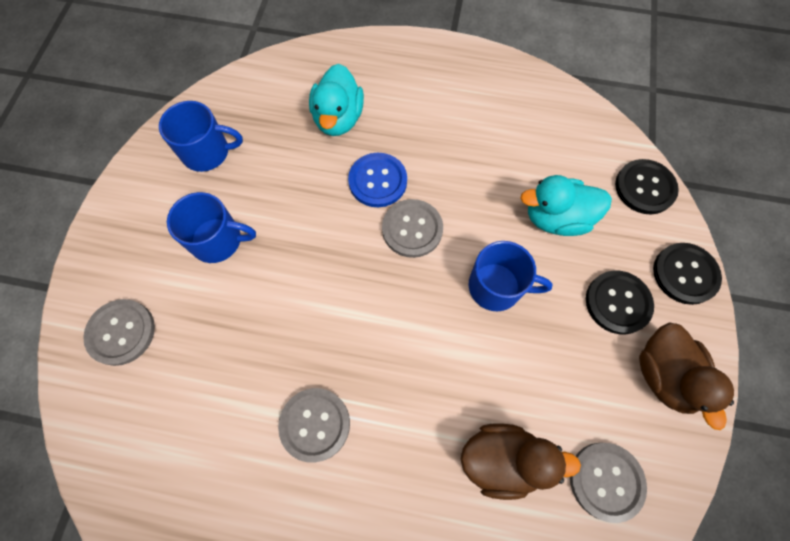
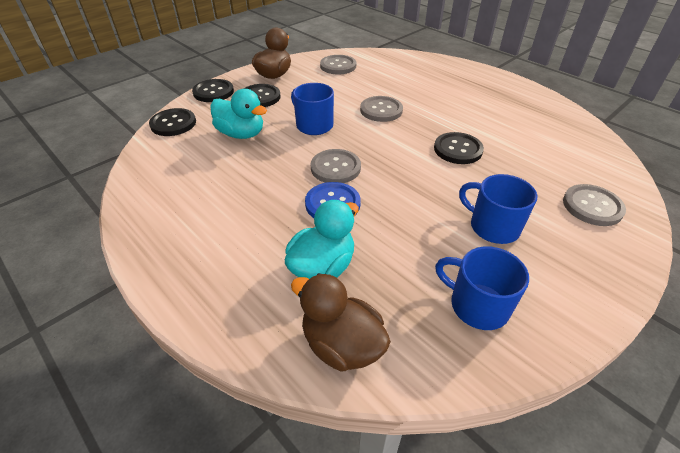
camera: 145 degrees left, 25 degrees down
grey button [278,388,350,463] -> grey button moved to [360,96,403,122]
brown duck [461,423,581,500] -> brown duck moved to [291,273,391,372]
none -> black button [434,132,484,164]

